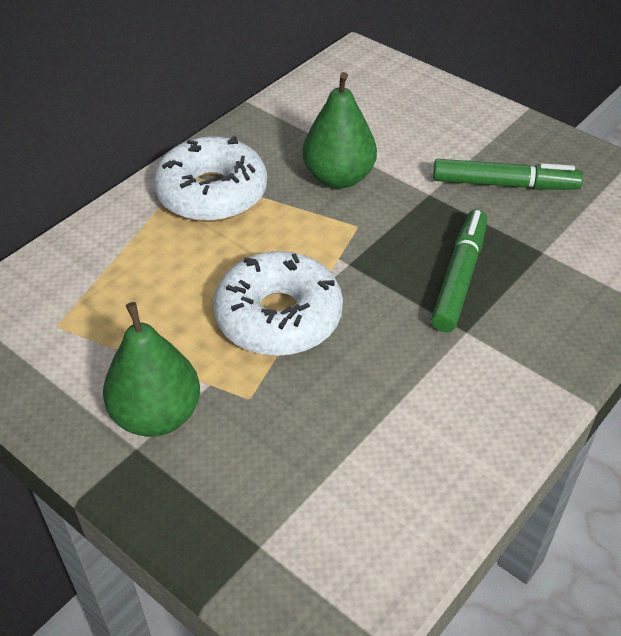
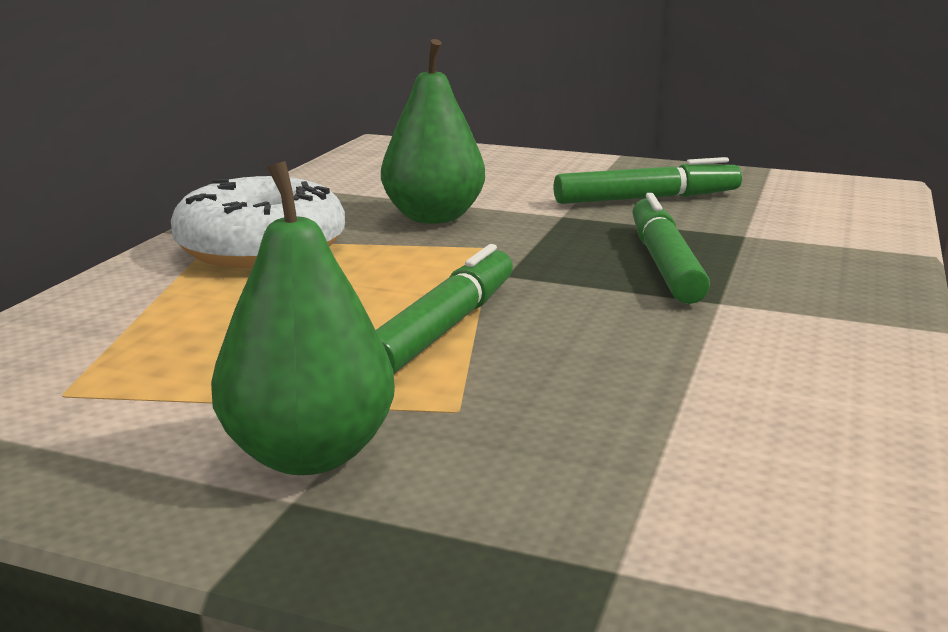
camera: 20 degrees left, 25 degrees down
white donut [213,251,343,356] -> green marker [376,244,513,374]

